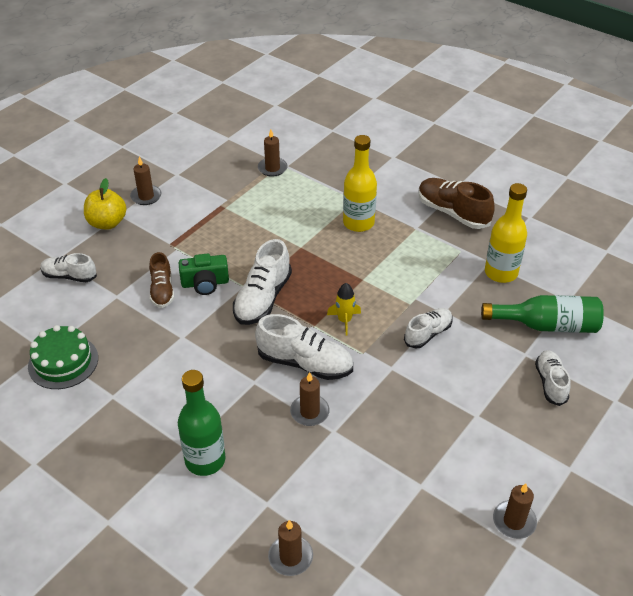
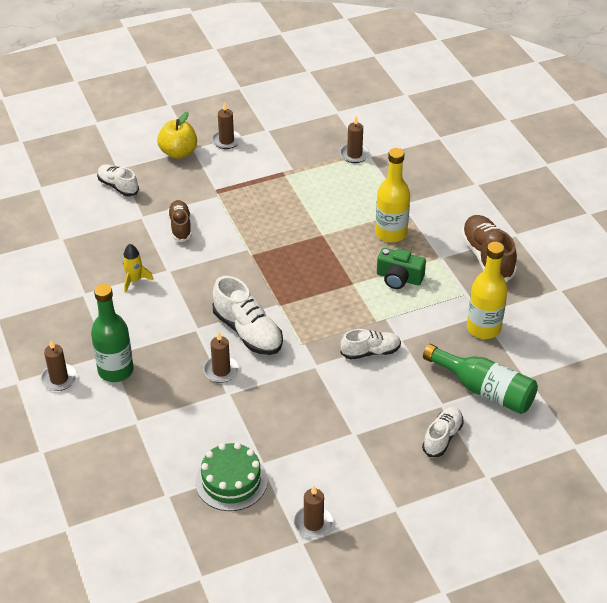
camera: 30 degrees right, 0 degrees up
green cake [28,325,98,389] -> green cake moved to [195,442,267,511]
brown shoe [149,252,174,308] -> brown shoe turned 150 degrees clockwise [168,200,192,242]
green camera [179,254,229,295] -> green camera moved to [377,248,426,289]
white shoe [233,239,292,325] -> none
brown candle [268,520,313,576] -> brown candle moved to [40,340,77,391]
yellow rocket [327,283,361,335] -> yellow rocket moved to [122,244,153,293]

